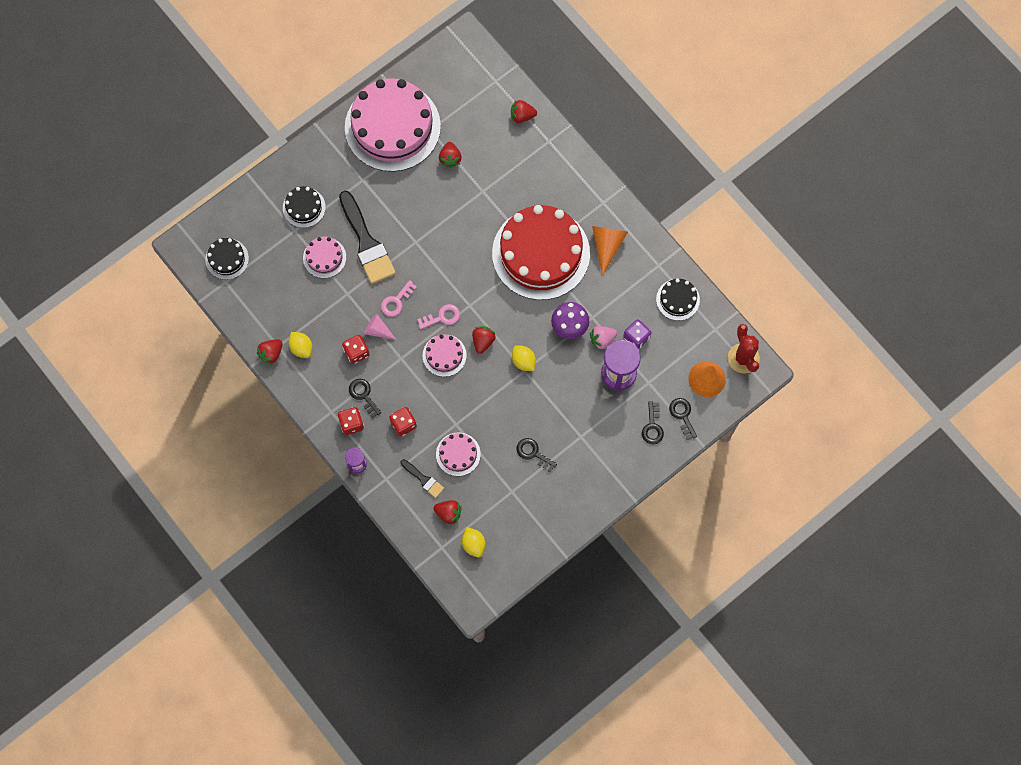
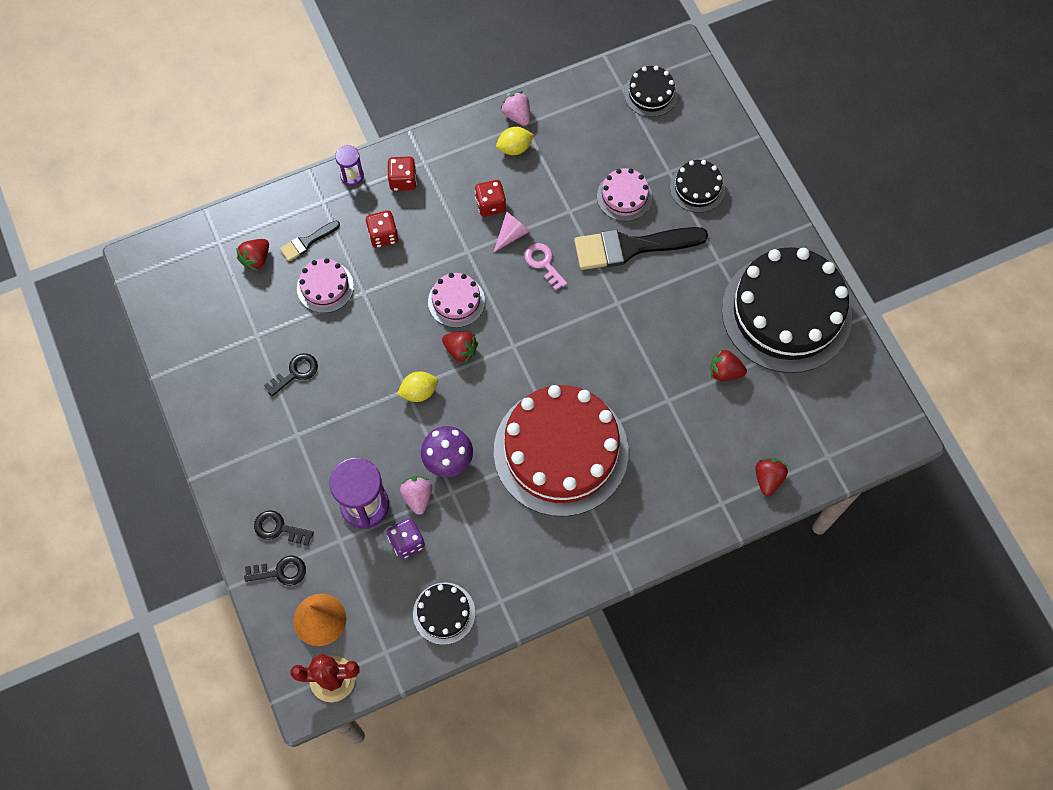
camera: 105 degrees right, 5 degrees down
red strawberry [257,339,282,365] -> pink strawberry [501,91,530,126]
pink cake [345,78,441,172] -> black cake [722,247,852,373]
black key [349,379,382,418] -> none
pink key [417,304,460,329] -> none
yellow lemon [462,527,485,558] -> none
orange cone [592,226,628,276] -> none

